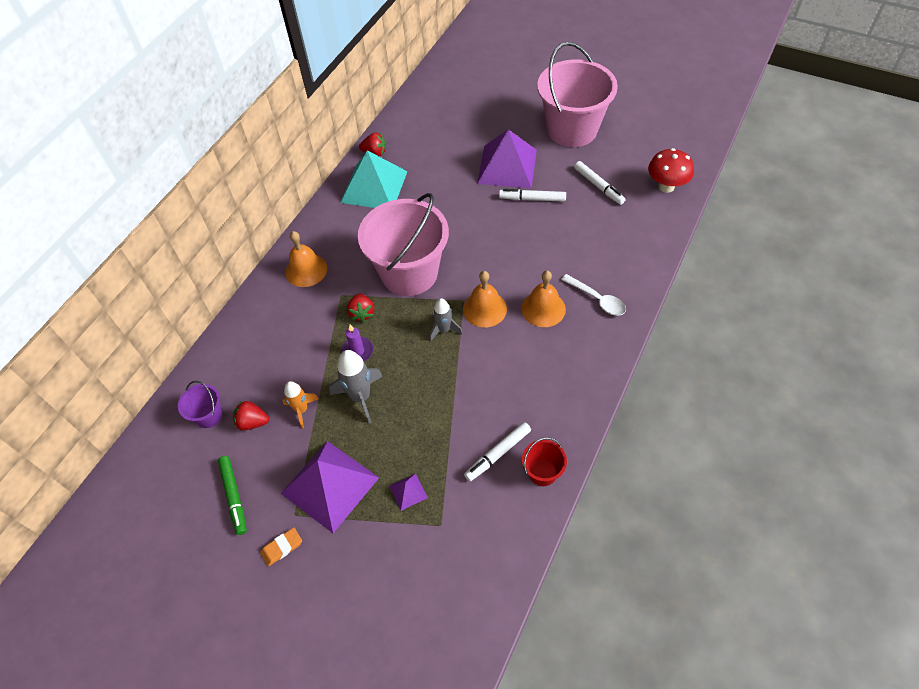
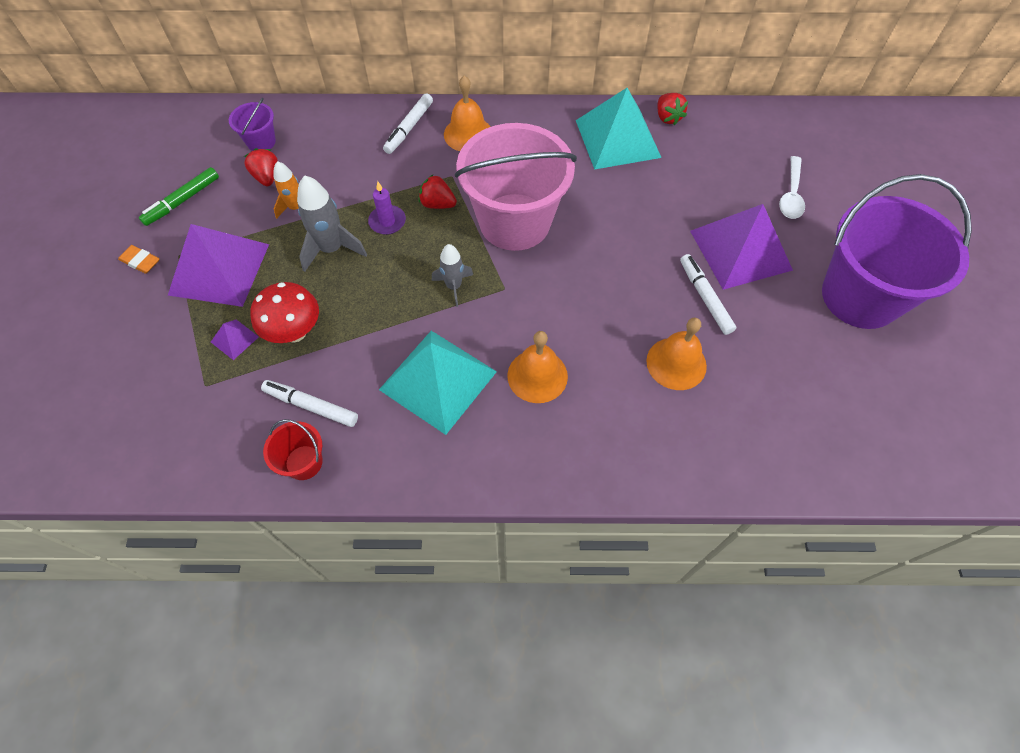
camera: 60 degrees right, 5 degrees up
red strawberry [347,293,374,322] -> red strawberry turned 60 degrees clockwise [419,175,457,209]
orange bell [463,271,507,328] -> orange bell moved to [646,318,707,390]
pink bucket [537,42,618,147] -> purple bucket [822,174,972,329]
white spoon [561,274,626,316] -> white spoon moved to [779,156,805,219]
white marker [574,161,626,205] -> white marker moved to [383,94,433,154]
red mushroom [648,148,694,193] -> red mushroom moved to [250,282,319,343]
none -> turquoise pyramid [379,331,497,435]

